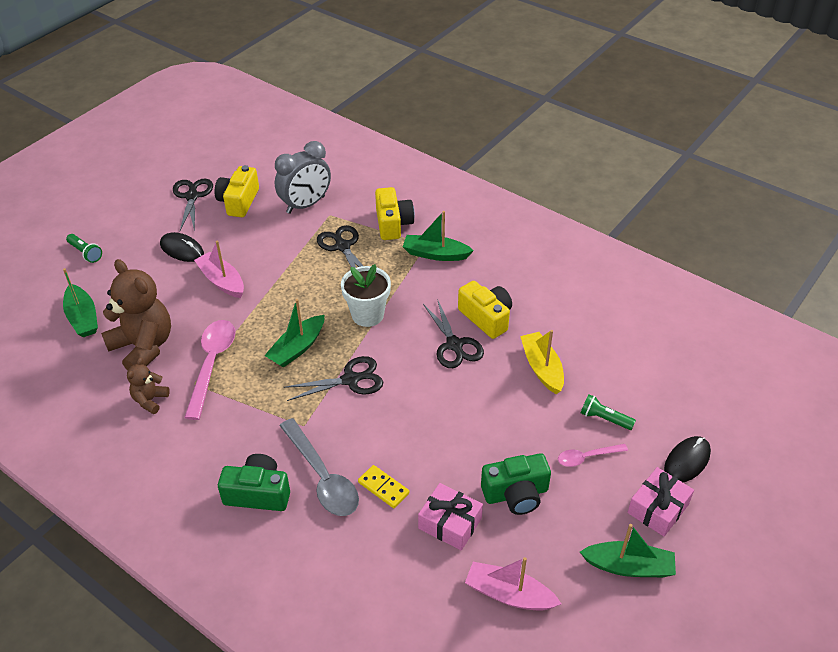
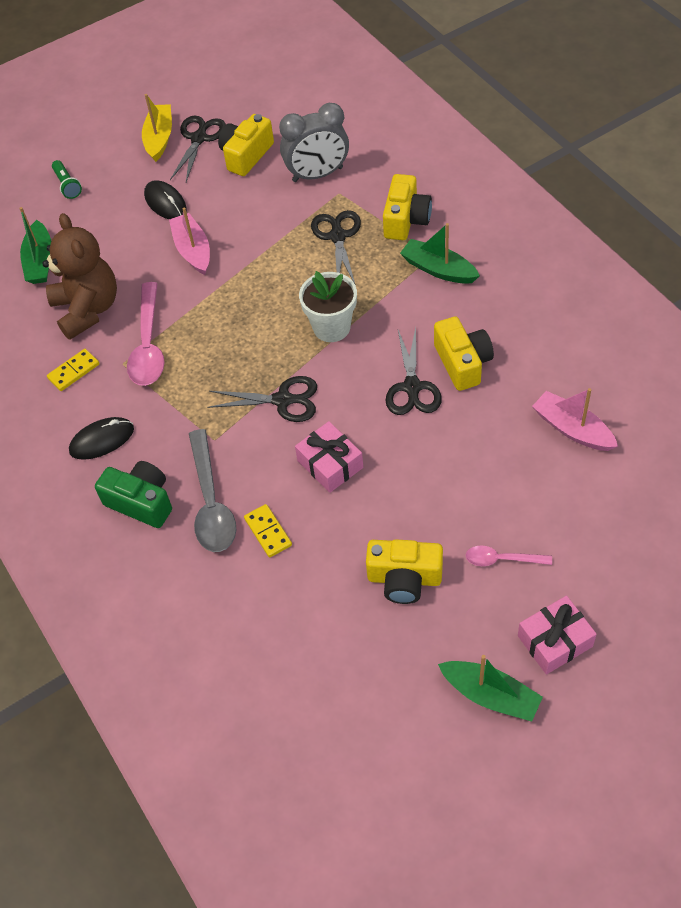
camera: 25 degrees right, 10 degrees up
brown teddy bear [127,357,170,414] -> yellow domino [47,349,99,391]
pink spoon [184,320,236,420] -> pink spoon turned 150 degrees clockwise [127,282,165,386]
green boat [264,299,324,368] -> none
pink gift [418,483,483,551] -> pink gift moved to [295,421,363,493]
pink boat [465,557,561,611] -> pink boat moved to [532,388,618,451]
green camera [481,453,551,515] -> yellow camera [366,539,443,604]
yellow boat [520,330,564,394] -> yellow boat moved to [142,94,172,162]
green flashlight [581,394,636,430] -> none
black mouse [664,436,711,482] -> black mouse moved to [69,417,134,460]

